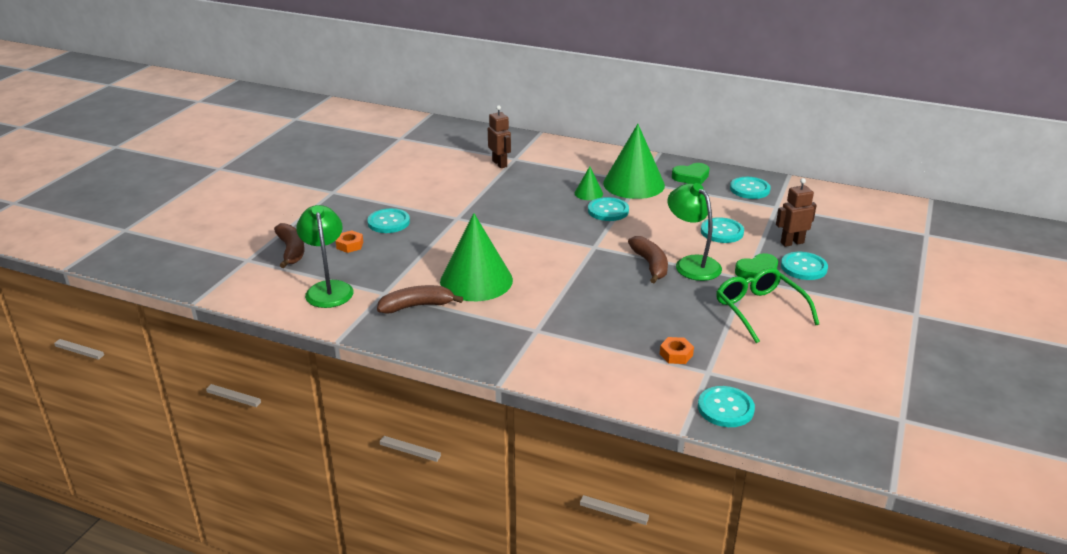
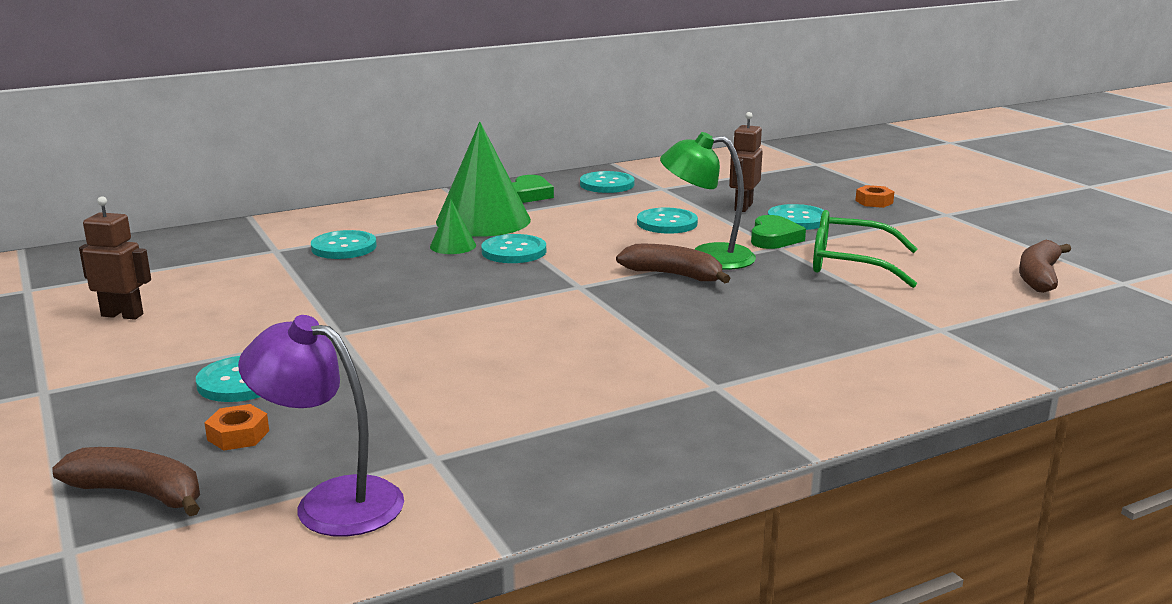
camera: 50 degrees left, 10 degrees down
green lamp [296,205,354,308] -> purple lamp [238,315,404,537]
brown banana [377,285,463,314] -> brown banana moved to [1019,240,1071,293]
green cone [440,213,513,301] -> none
brown robot [488,105,511,168] -> brown robot moved to [79,196,151,320]
orange nut [660,337,694,364] -> orange nut moved to [855,185,894,208]
turquoise button [698,386,755,427] -> turquoise button moved to [311,230,377,259]

